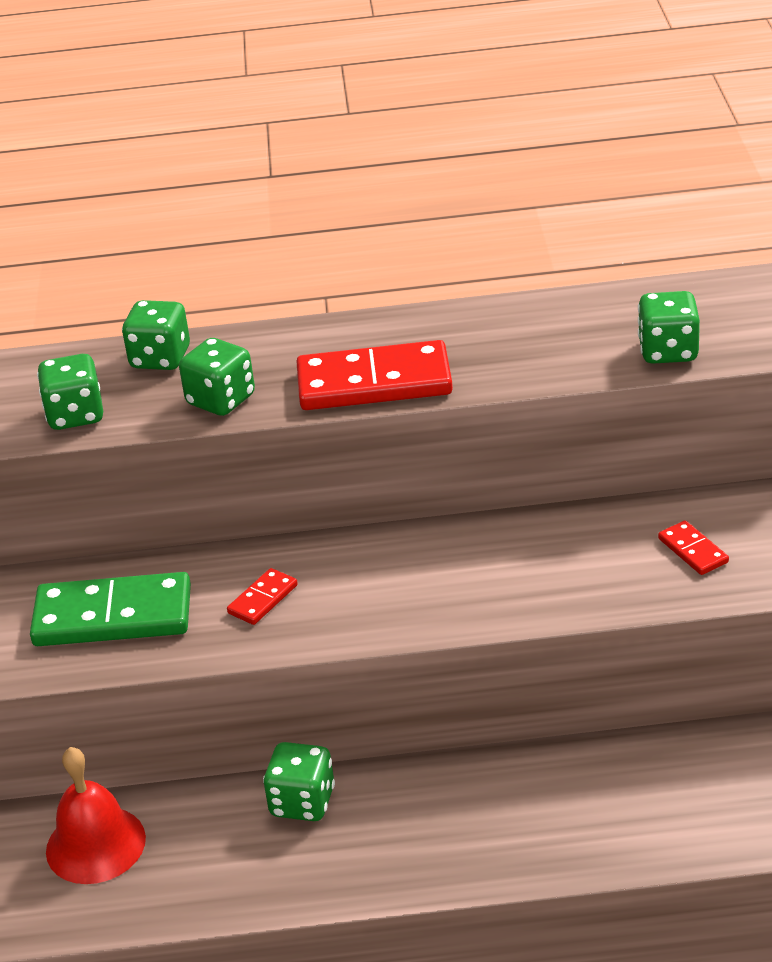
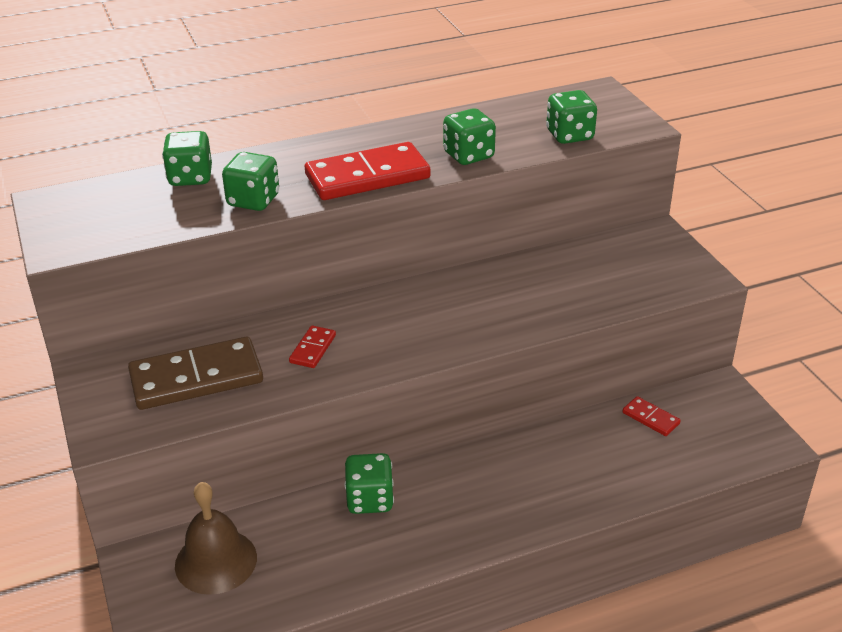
camera: 20 degrees left, 0 degrees up
green domino [30,572,191,646] -> brown domino [128,337,263,410]
green dice [37,354,103,430] -> green dice moved to [443,108,496,165]
red bell [46,747,146,884] -> brown bell [175,482,257,595]
red domino [658,520,729,575] -> red domino moved to [622,396,681,436]

